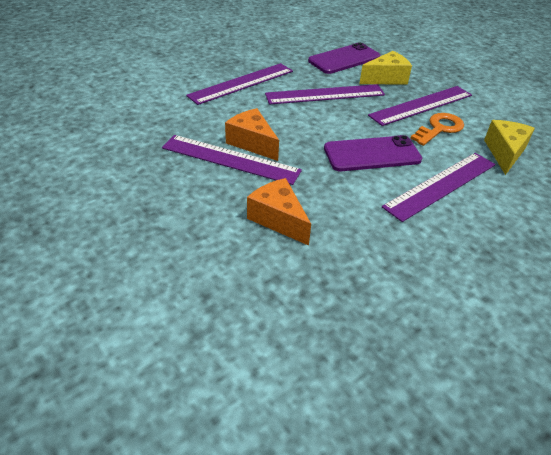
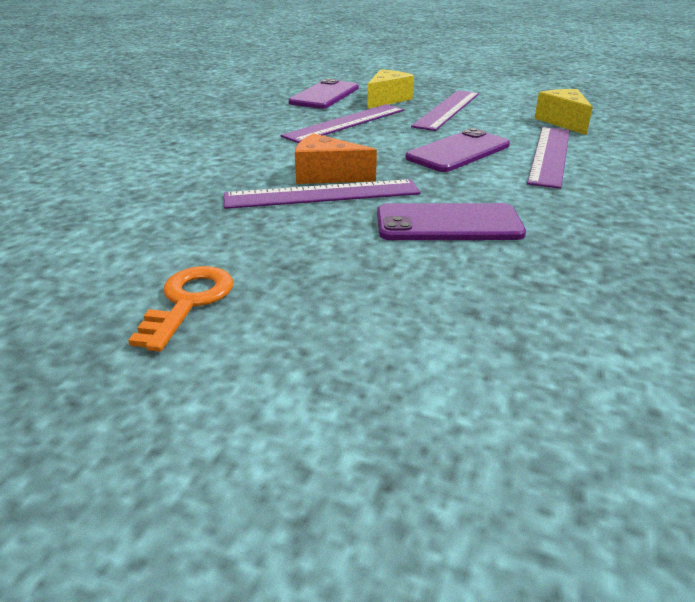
camera: 30 degrees left, 10 degrees down
purple ruler [186,63,293,105] -> none
orange cheese [247,178,311,246] -> purple phone [377,203,526,240]
orange key [410,113,464,146] -> orange key moved to [128,266,233,352]

